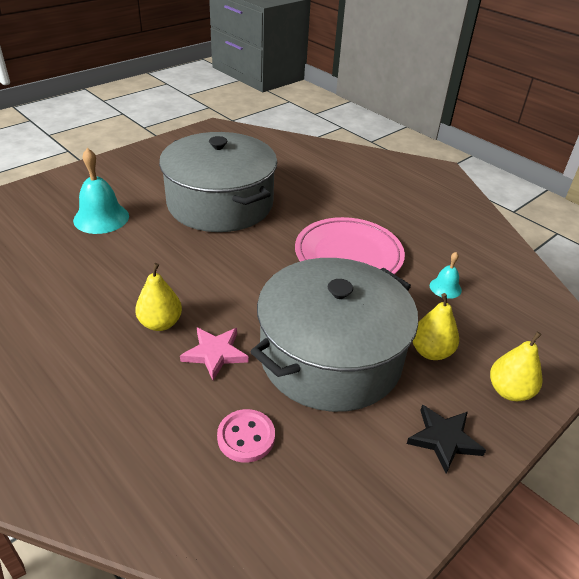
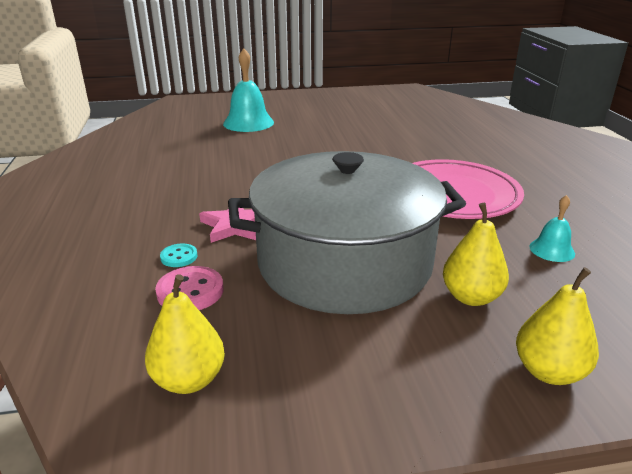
camera: 35 degrees right, 10 degrees down
yellow pear [135,263,182,331] -> yellow pear moved to [145,274,225,394]
grey pot [159,132,277,232] -> none
black star [407,405,486,474] -> none
none -> turquoise button [160,244,198,267]

